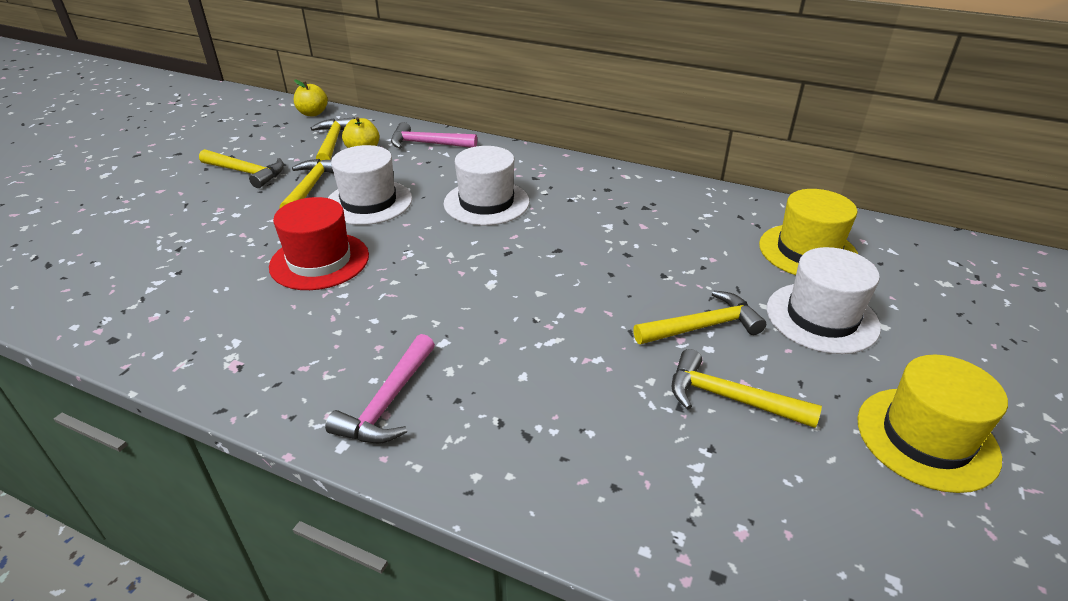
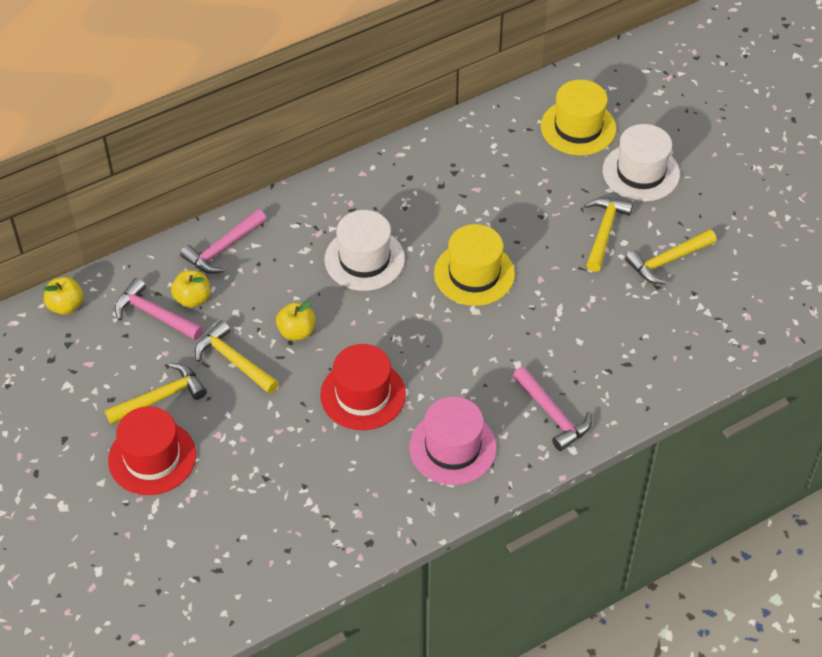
camera: 55 degrees left, 15 degrees up
yellow hammer [310,117,355,161] -> pink hammer [115,278,203,340]
white hat [328,145,412,225] -> yellow apple [276,301,315,340]
yellow hat [857,355,1008,493] -> yellow hat moved to [434,224,515,306]
none -> red hat [108,406,196,495]
none -> pink hat [409,396,497,485]

